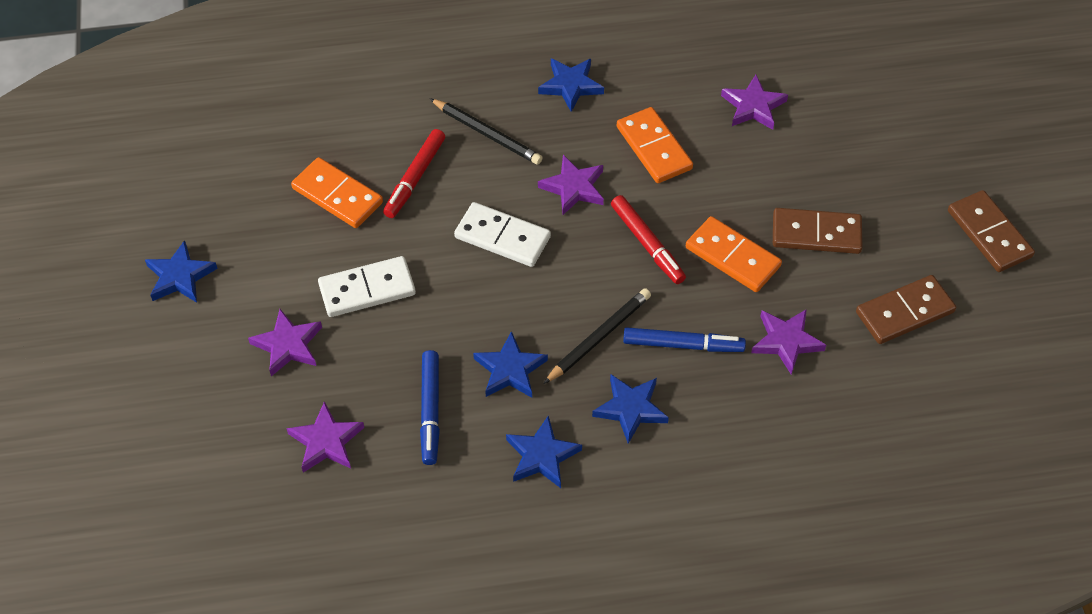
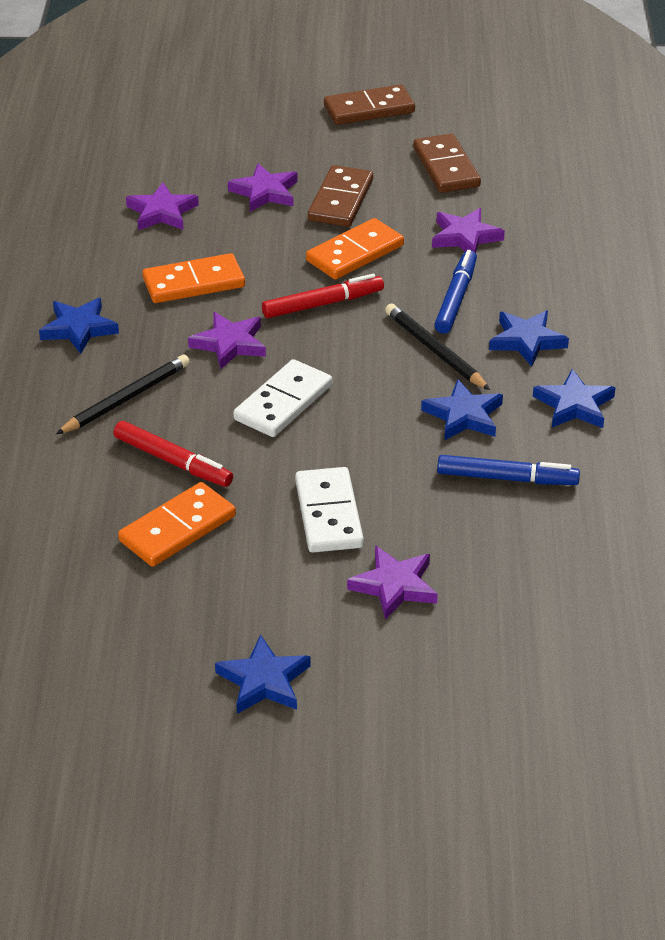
camera: 80 degrees left, 15 degrees down
purple star [286,401,364,473] -> purple star moved to [228,163,298,212]

